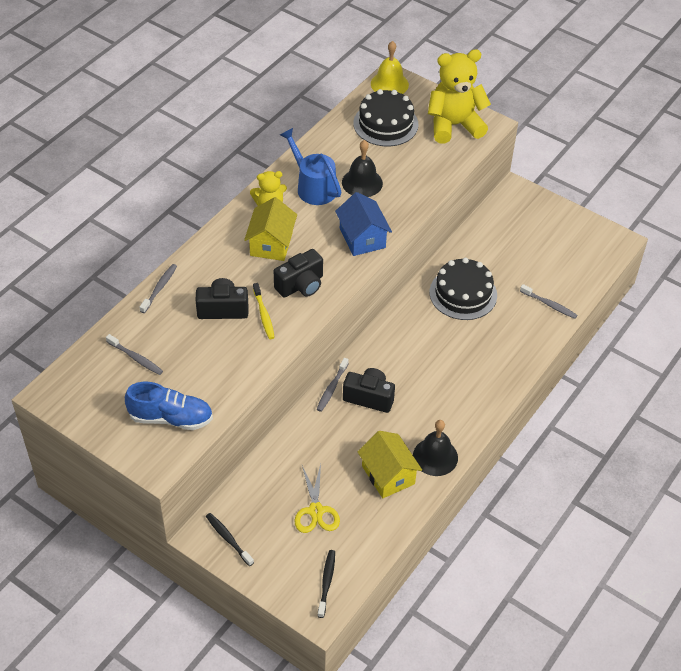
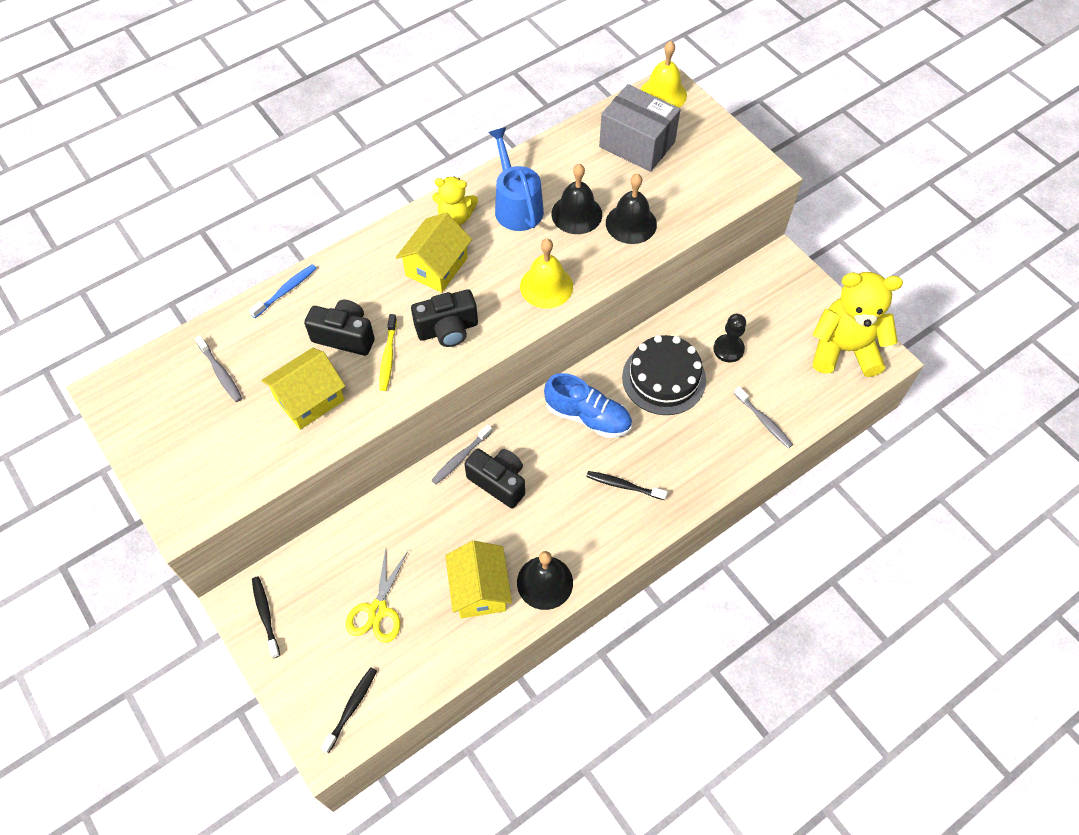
camera: 20 degrees right, 10 degrees up
blue shoe [125,382,213,430] -> blue shoe moved to [544,373,632,438]
grey toothbrush [140,264,177,313] -> blue toothbrush [249,264,317,318]
blue house [335,192,392,256] -> yellow bell [520,239,573,308]
black cake [353,89,419,146] -> grey box [599,84,681,172]
yellow teddy bear [428,49,491,144] -> yellow teddy bear moved to [812,272,903,377]
none -> yellow house [262,348,345,430]
none -> black toothbrush [586,471,667,500]
none -> black bell [606,174,657,244]
none -> black pawn [713,314,746,362]

